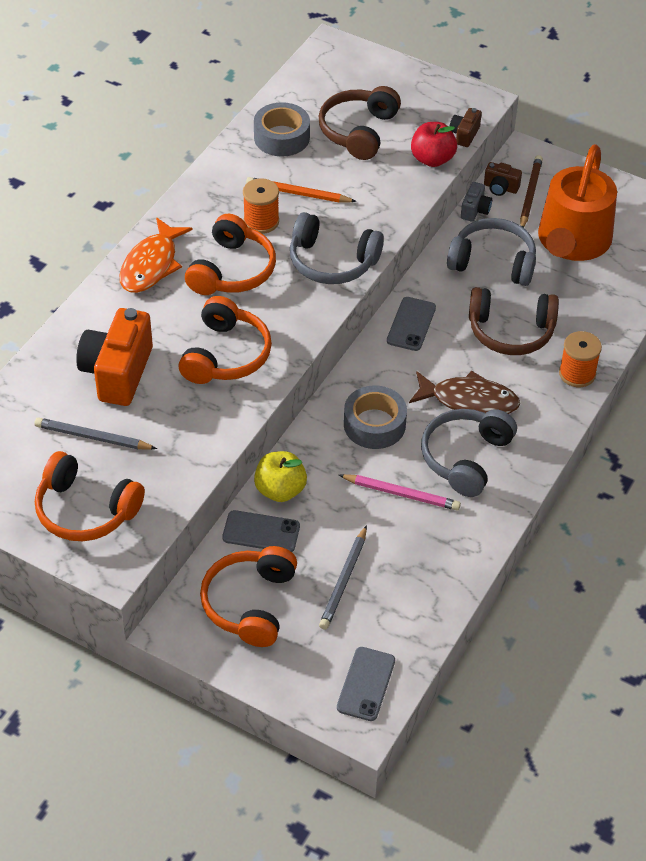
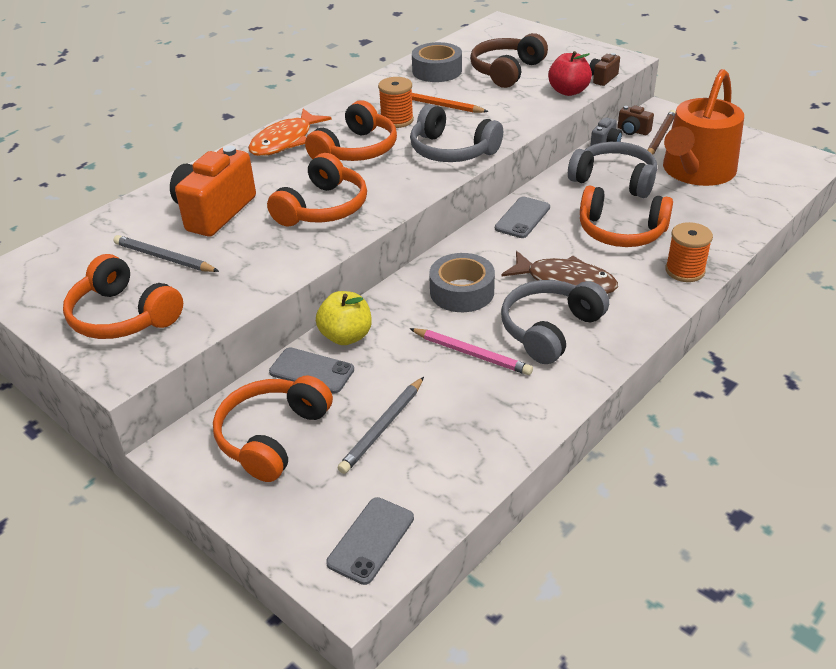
camera: 15 degrees right, 10 degrees down
brown headphones [469,287,559,355] -> orange headphones [580,185,673,247]

